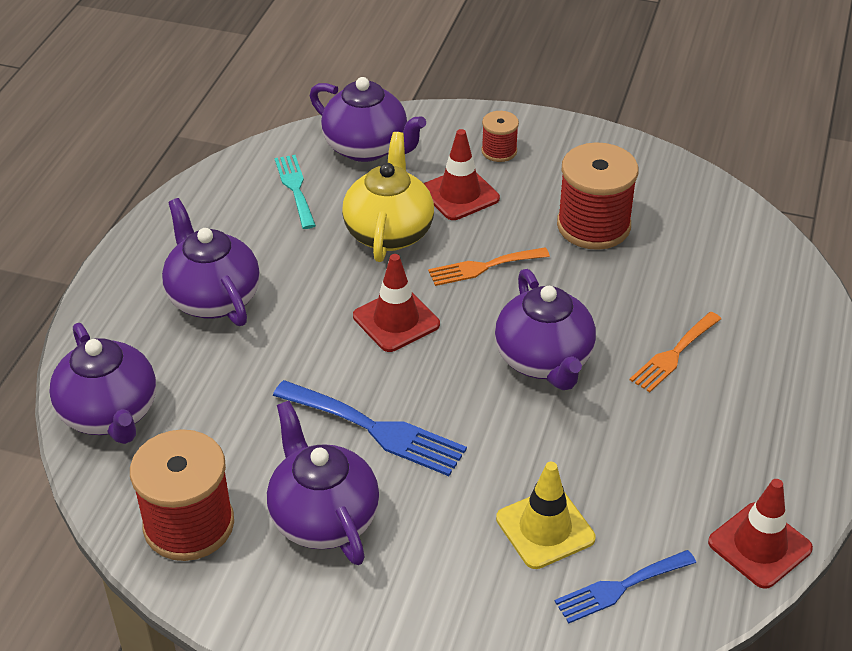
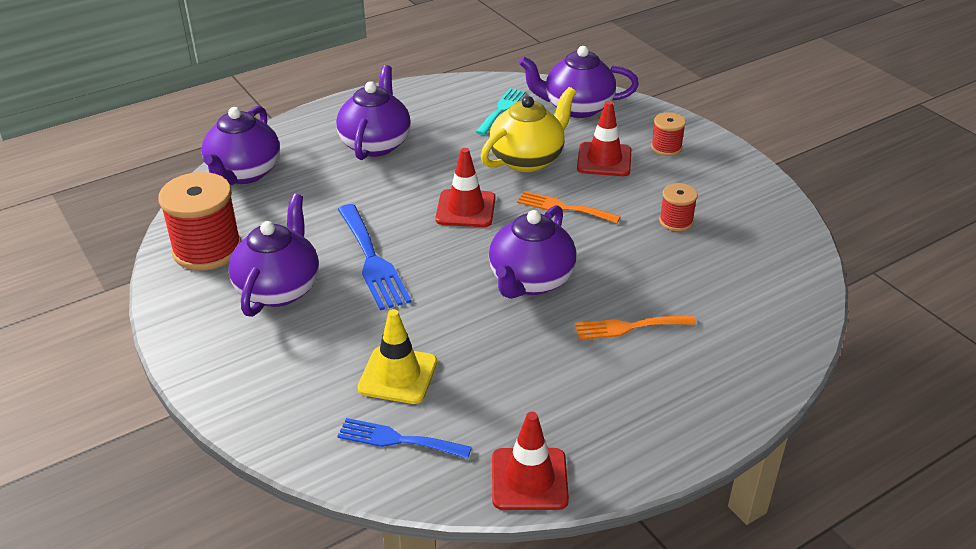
camera: 40 degrees right, 5 degrees down
purple teapot [310,77,426,162] -> purple teapot turned 105 degrees clockwise [519,46,639,118]
red spool [557,142,638,250] -> red spool [659,183,698,231], size x0.51

